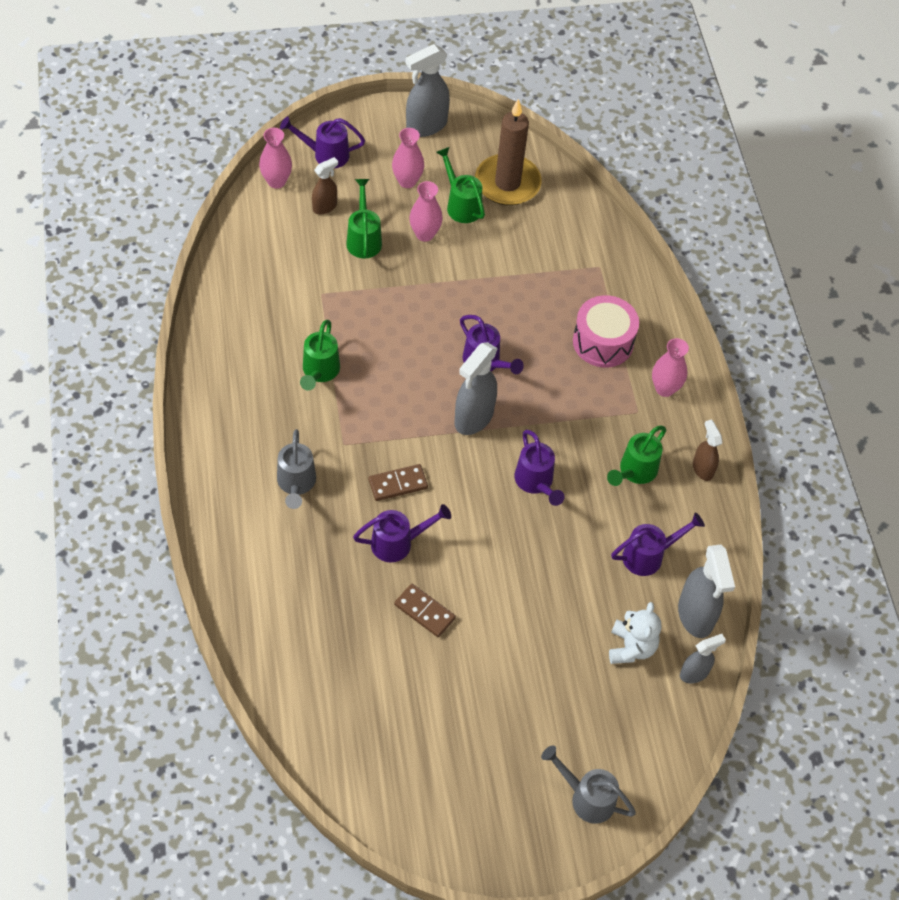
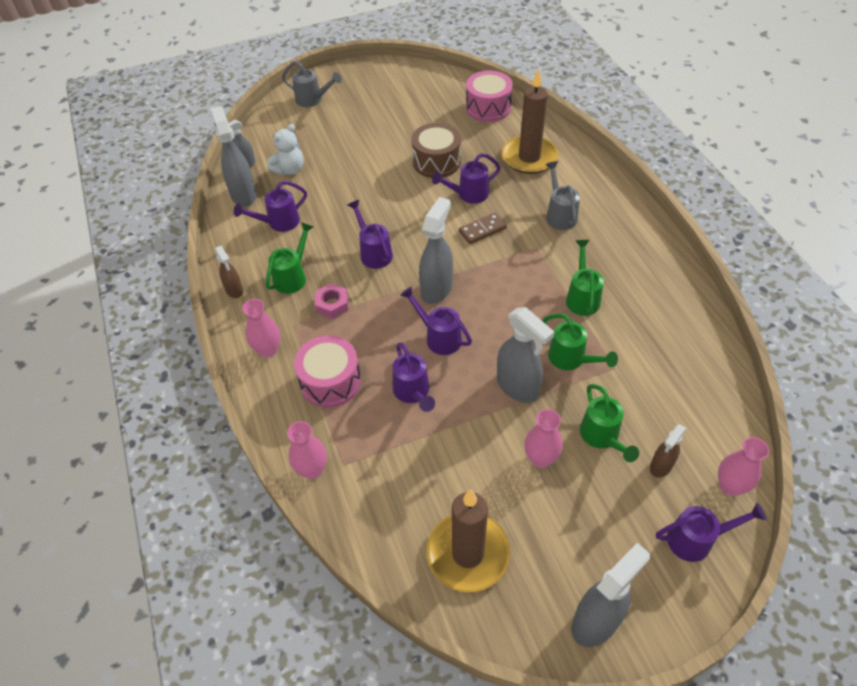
camera: 175 degrees right, 5 degrees down
pink vase [392,128,424,188] -> pink vase moved to [287,421,327,479]
brown domino [394,584,456,637] -> brown drum [411,123,461,178]
green watering can [436,147,485,223] -> green watering can moved to [542,314,618,370]
white teddy bear [609,602,662,664] -> white teddy bear turned 135 degrees counterclockwise [267,124,304,175]
none -> pink nut [315,283,348,319]
none -> purple watering can [392,342,435,412]
none -> pink drum [466,71,513,122]
none -> grey spray bottle [497,307,554,403]
none -> brown candle [502,68,558,174]

